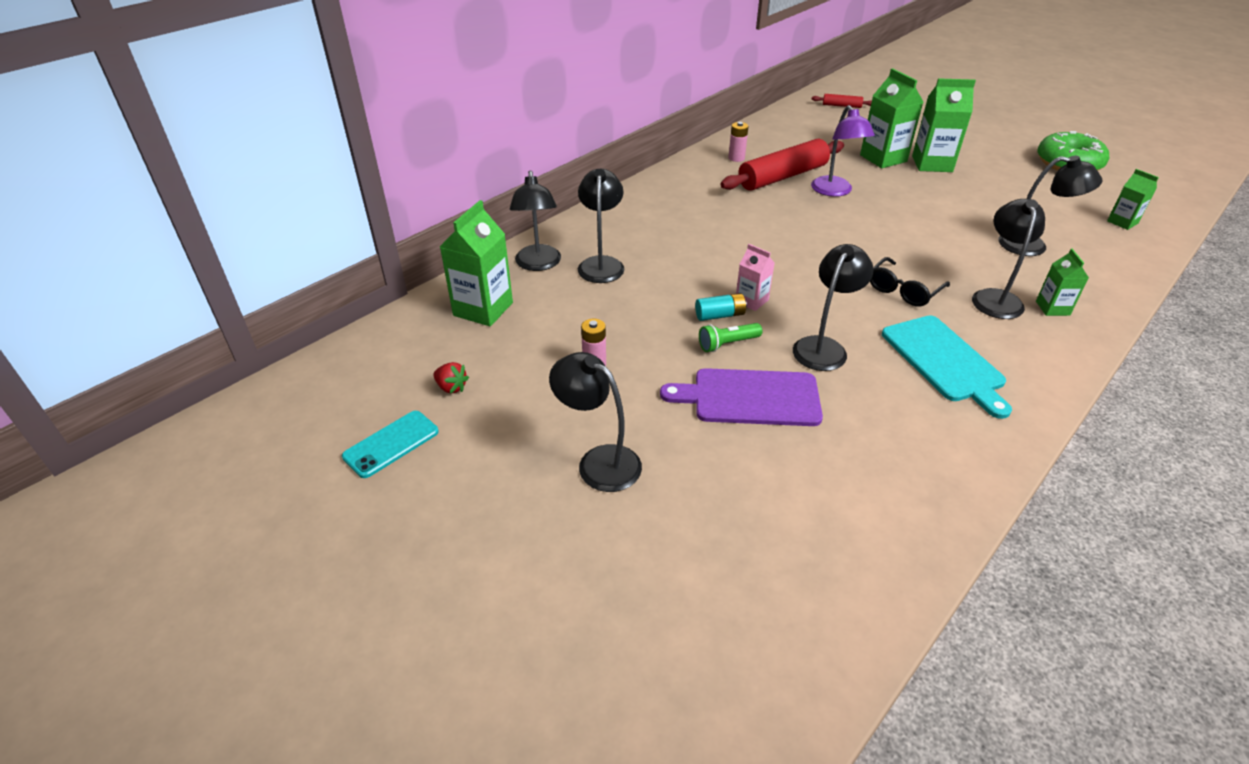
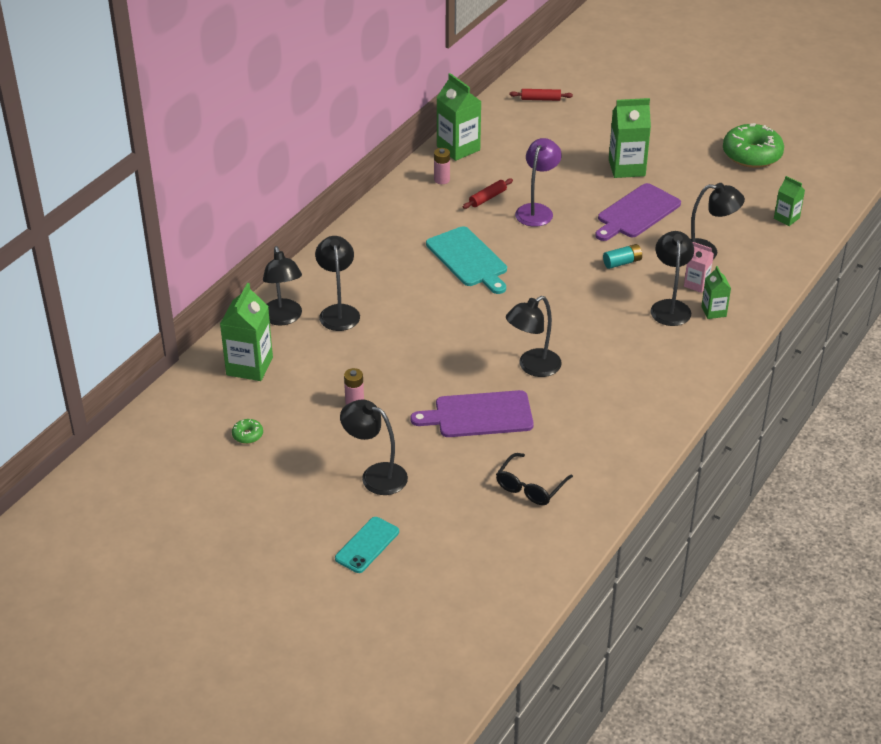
camera: 10 degrees left, 0 degrees up
turquoise phone [342,411,439,478] -> turquoise phone moved to [335,517,399,573]
red strawberry [433,362,469,394] -> green donut [232,419,263,444]
turquoise battery [695,293,747,321] -> turquoise battery moved to [603,244,642,269]
green flashlight [699,323,762,352] -> none
red rolling pin [721,139,844,191] -> red rolling pin [463,178,513,209], size x0.45
pink carton [736,244,775,311] -> pink carton moved to [684,242,714,293]
black lamp [793,244,874,371] -> black lamp turned 150 degrees counterclockwise [506,296,562,377]
purple lamp [811,105,875,197] -> purple lamp turned 135 degrees counterclockwise [515,138,562,227]
green carton [860,68,923,168] -> green carton moved to [437,73,482,161]
black glasses [870,257,950,307] -> black glasses moved to [496,453,573,505]
turquoise cutting board [882,316,1012,419] -> turquoise cutting board moved to [426,226,507,294]
none -> purple cutting board [595,183,681,241]

